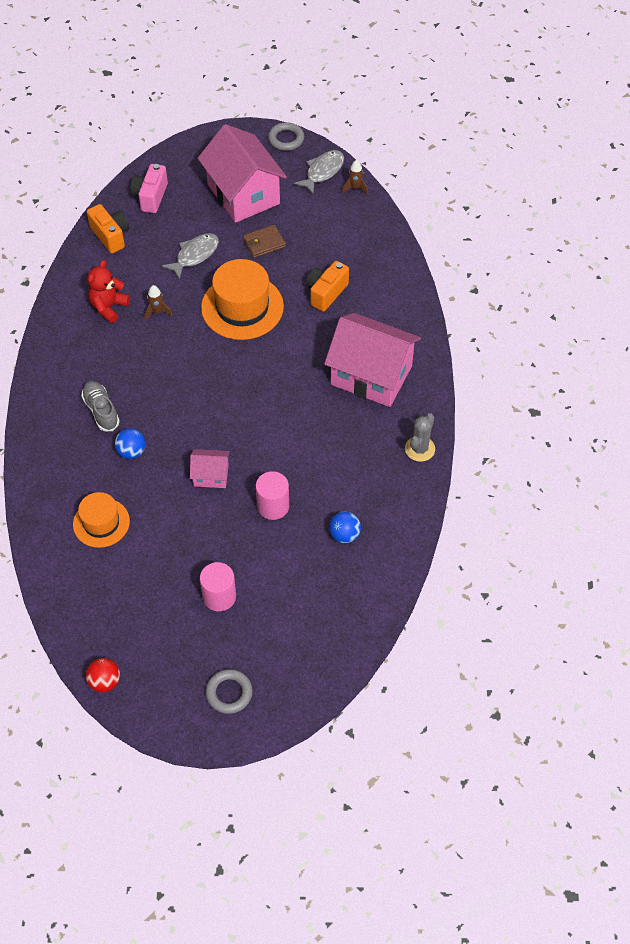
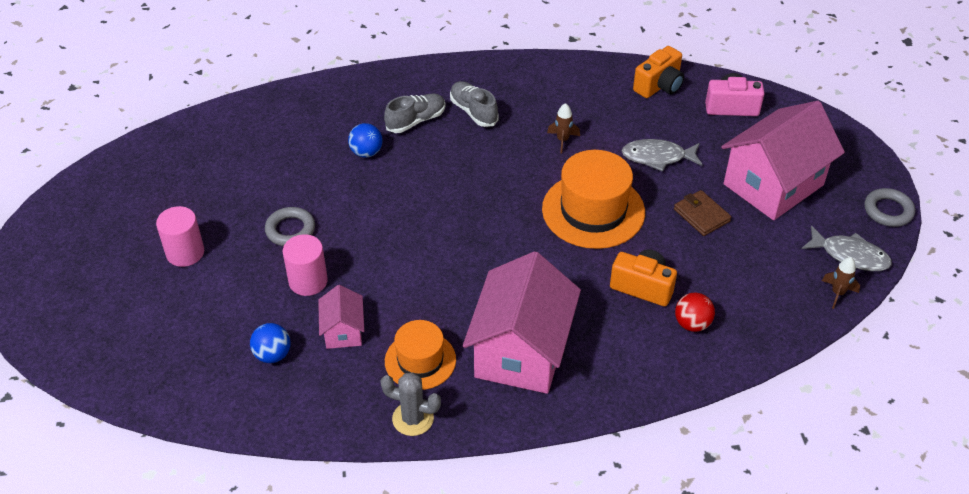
camera: 80 degrees right, 10 degrees down
orange hat [73,492,130,548] -> orange hat moved to [385,320,456,390]
red ball [86,658,120,692] -> red ball moved to [675,293,715,332]
red teddy bear [87,260,130,323] -> none
grey fish [161,233,219,280] -> grey fish turned 150 degrees clockwise [622,139,703,172]
pink house [190,449,230,488] -> pink house moved to [318,285,364,349]
grey ring [205,669,253,714] -> grey ring moved to [265,207,315,246]
none -> grey shoe [450,81,499,127]

